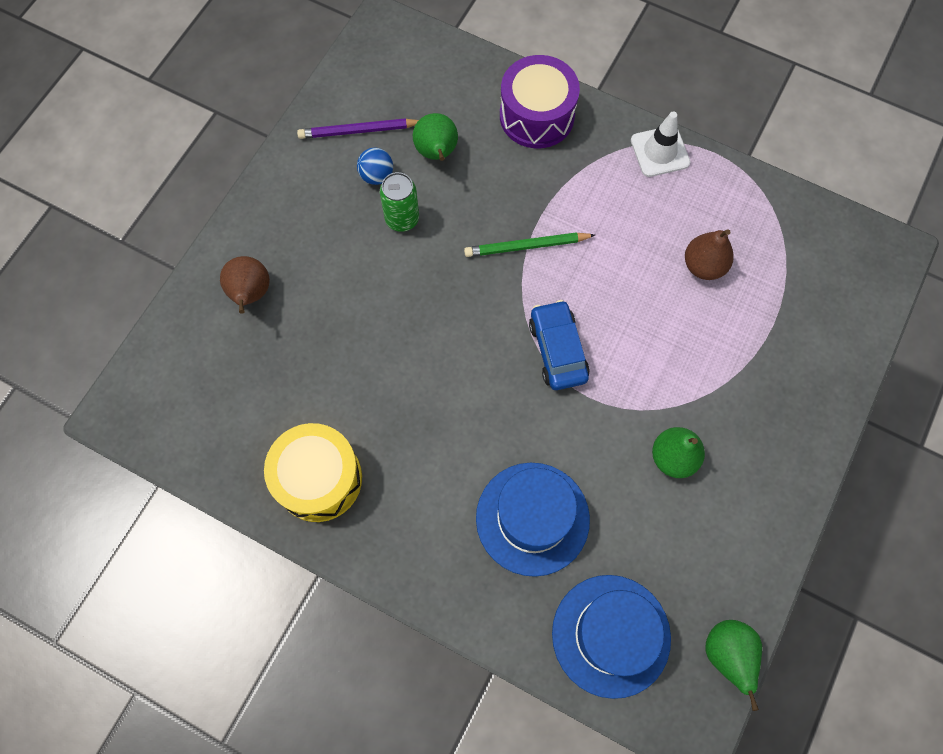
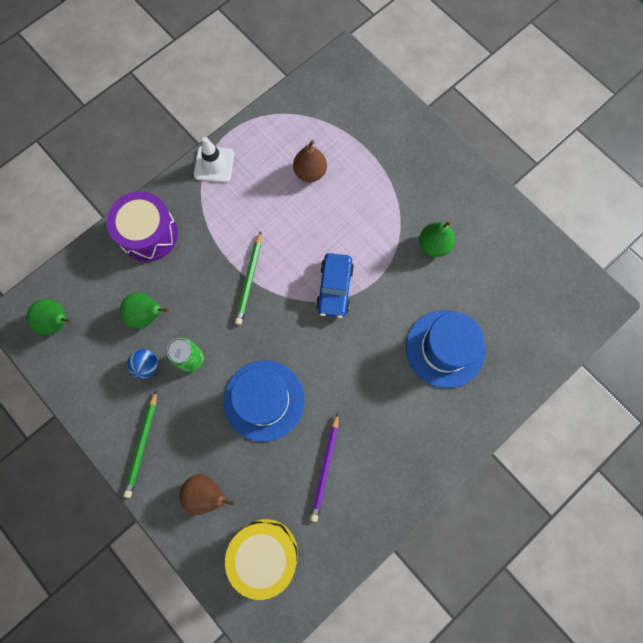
camera: 70 degrees left, 5 degrees up
yellow drum [264,423,362,522] -> yellow drum moved to [225,519,298,600]
purple pencil [297,118,419,139] -> purple pencil moved to [310,413,339,522]
blue car [529,300,590,390] -> blue car turned 90 degrees counterclockwise [316,253,354,318]
blue hat [552,575,671,699] -> blue hat moved to [224,360,305,442]
green pear [705,620,762,711] -> green pear moved to [26,299,72,335]
none -> green pencil [123,390,157,498]

